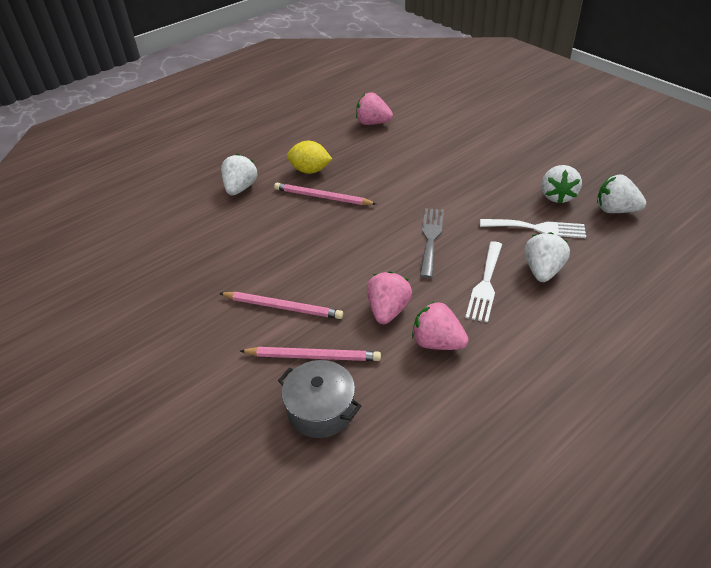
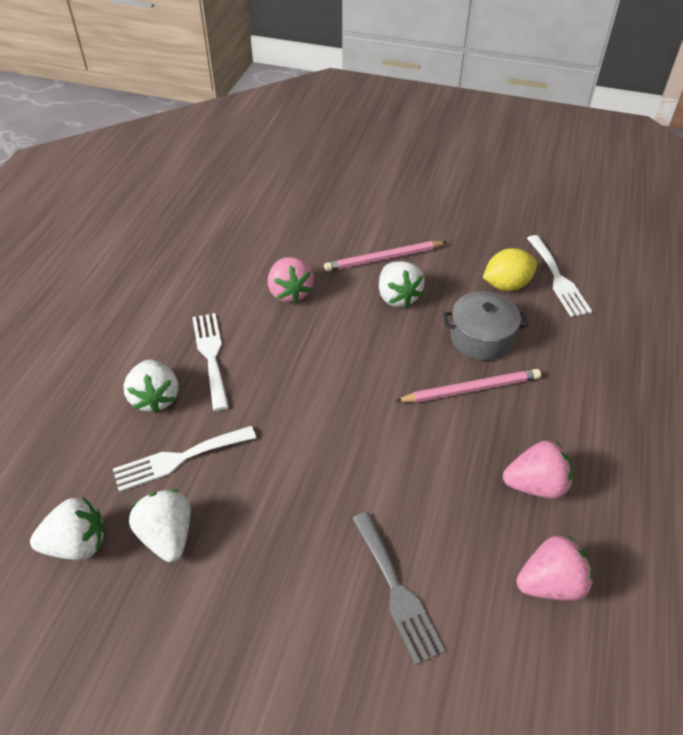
camera: 145 degrees right, 5 degrees up
white strawberry [221,154,257,195] -> white strawberry moved to [379,261,425,308]
pink pencil [240,347,381,361] -> none
grey pot [278,360,361,438] -> grey pot moved to [443,291,528,360]
yellow lemon [287,141,332,174] -> yellow lemon moved to [483,248,537,291]
pink strawberry [412,301,469,350] -> pink strawberry moved to [503,440,573,499]
grey fork [420,208,444,278] -> grey fork moved to [352,512,445,665]
none -> white fork [527,235,592,317]

